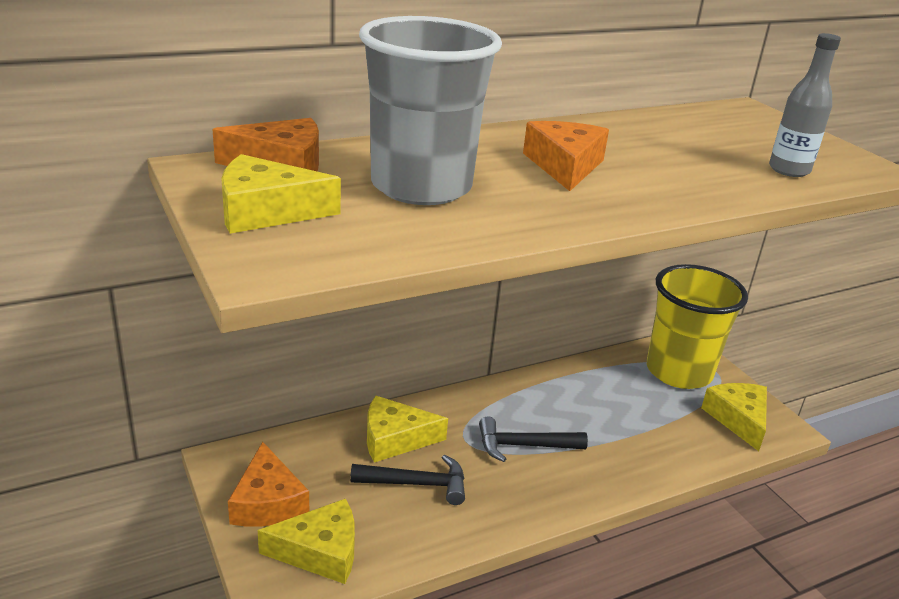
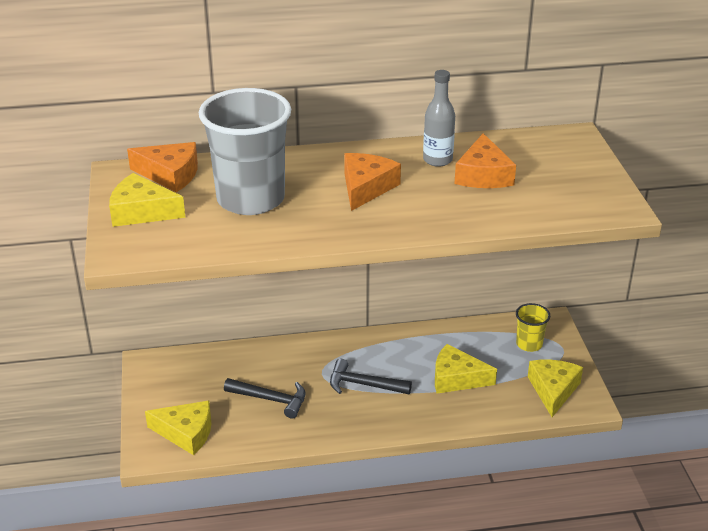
camera: 20 degrees right, 5 degrees up
orange cheese [228,442,309,526] -> orange cheese moved to [454,133,516,188]
yellow cheese [367,396,448,462] -> yellow cheese moved to [435,344,497,394]
yellow cup [647,264,748,389] -> yellow cup [516,303,550,352], size x0.47
grey bottle [769,33,841,177] -> grey bottle moved to [423,70,455,167]

